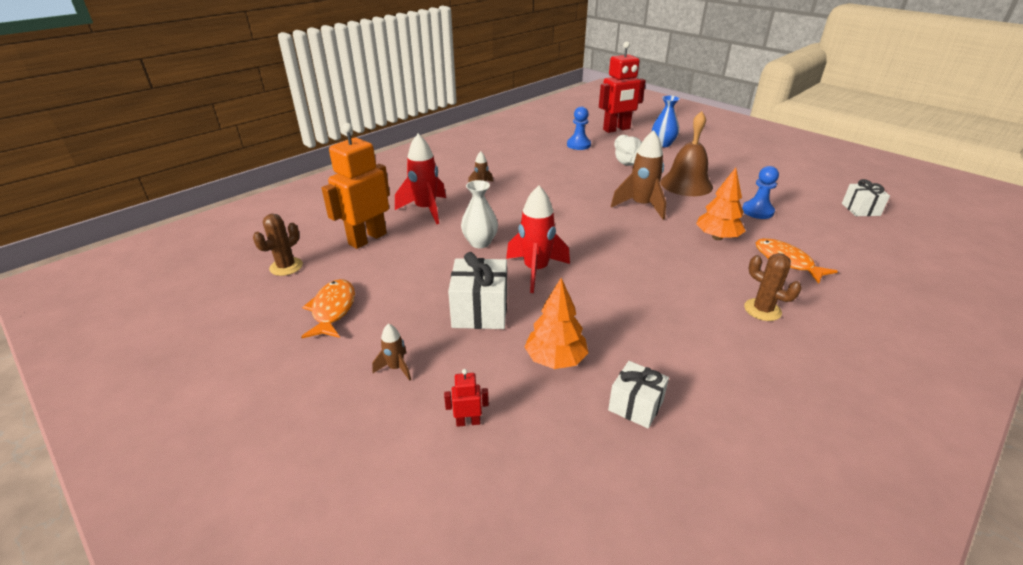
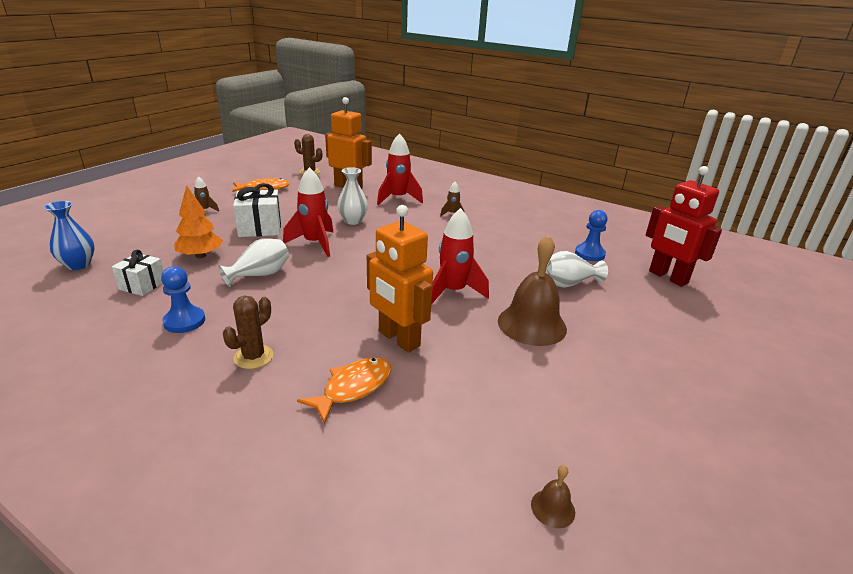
camera: 75 degrees right, 5 degrees down
red robot [444,369,489,427] -> none
brown rocket [611,130,666,220] -> red rocket [431,208,489,305]
blue vase [652,96,680,147] -> blue vase moved to [44,201,95,270]
orange tree [696,168,745,240] -> orange robot [367,205,433,353]
blue pawn [742,166,779,219] -> blue pawn moved to [161,266,205,333]
white gift [842,179,890,216] -> brown bell [531,465,575,528]
none -> white vase [218,238,289,287]

